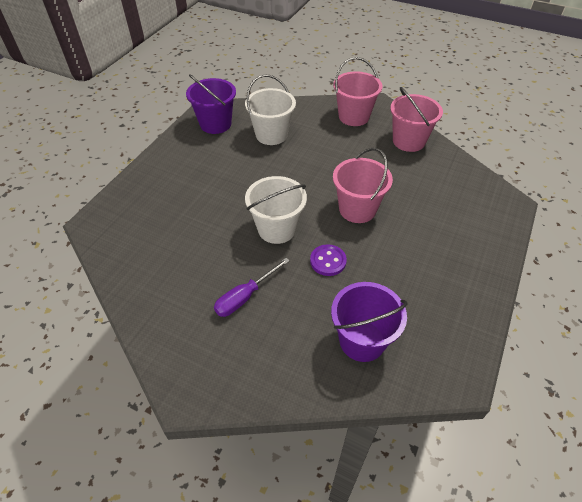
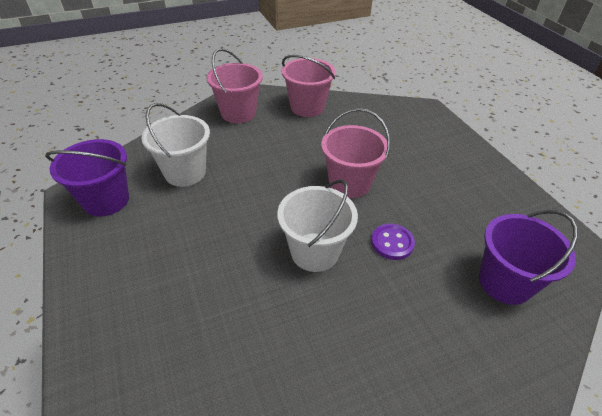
camera: 50 degrees left, 5 degrees down
purple screwdriver [214,258,290,317] -> none

